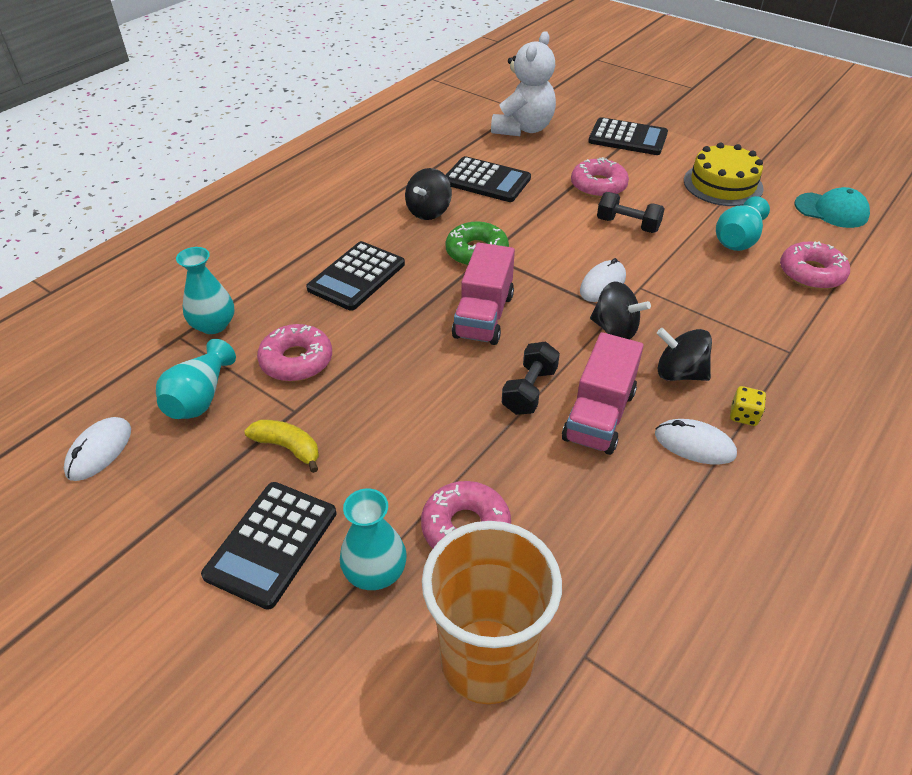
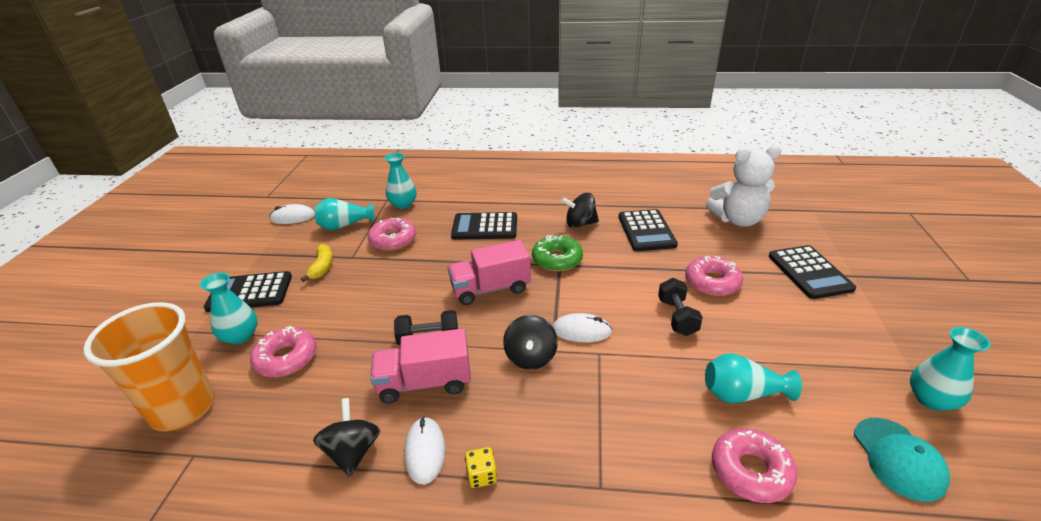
camera: 60 degrees right, 10 degrees down
black spinning top [657,328,712,381] -> black spinning top moved to [313,398,380,477]
yellow cake [684,143,764,206] -> none
none -> turquoise vase [910,327,991,411]

